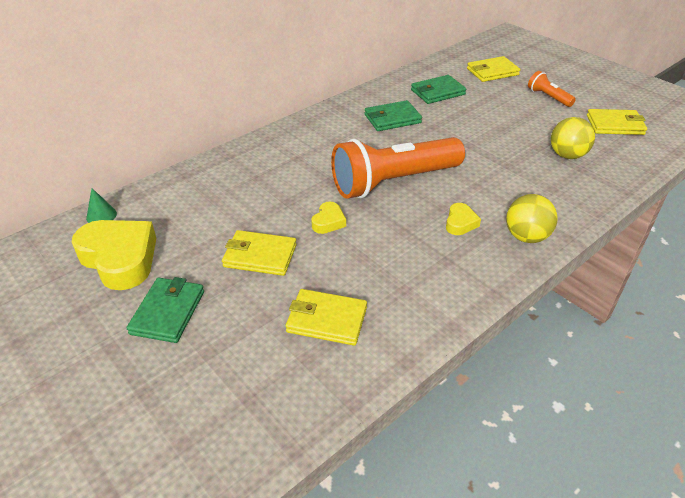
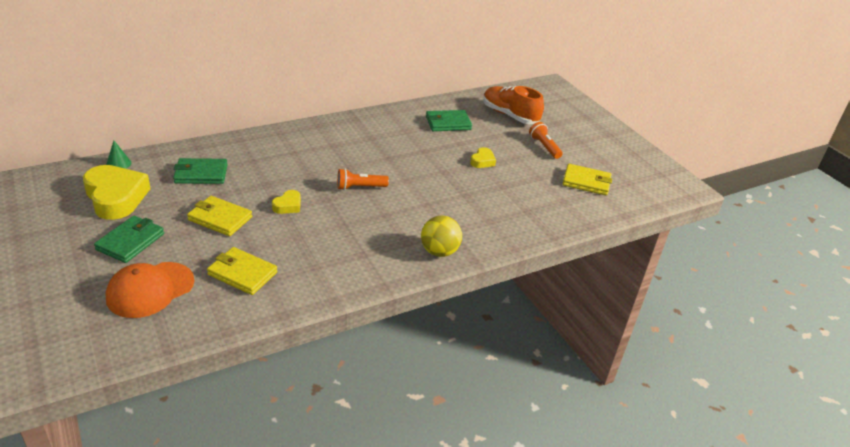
camera: 10 degrees right, 5 degrees down
orange flashlight [331,137,465,199] -> orange flashlight [337,168,389,190], size x0.45
green wallet [364,100,422,131] -> green wallet moved to [173,158,228,184]
yellow heart [446,203,481,235] -> yellow heart moved to [470,147,496,168]
yellow wallet [467,56,520,82] -> orange shoe [483,86,544,124]
yellow ball [551,117,595,159] -> none
none -> orange cap [105,262,195,318]

